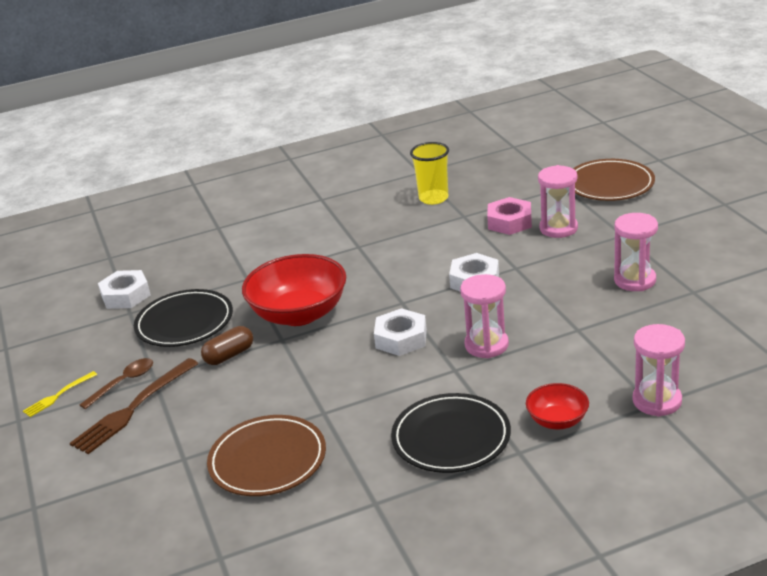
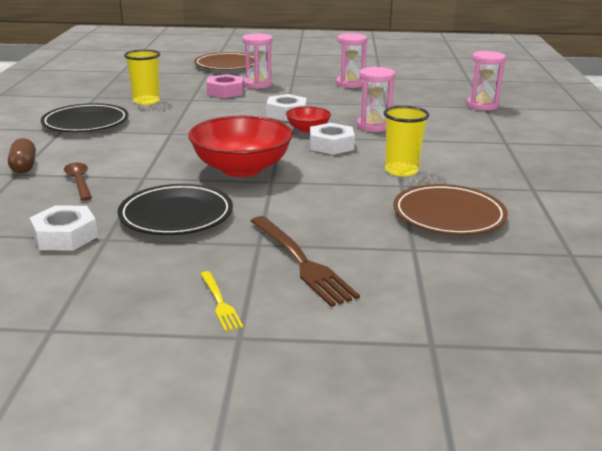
camera: 70 degrees left, 5 degrees down
brown spoon [80,358,153,409] -> brown spoon moved to [64,162,92,201]
brown capsule [201,326,253,365] -> brown capsule moved to [8,138,36,173]
black plate [391,393,511,473] -> black plate moved to [41,103,129,132]
red bowl [526,383,589,430] -> red bowl moved to [286,106,331,133]
none -> yellow cup [384,106,429,177]

